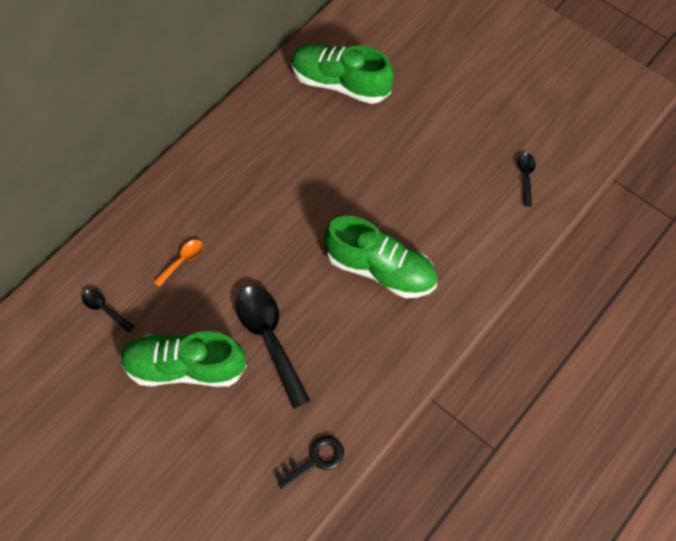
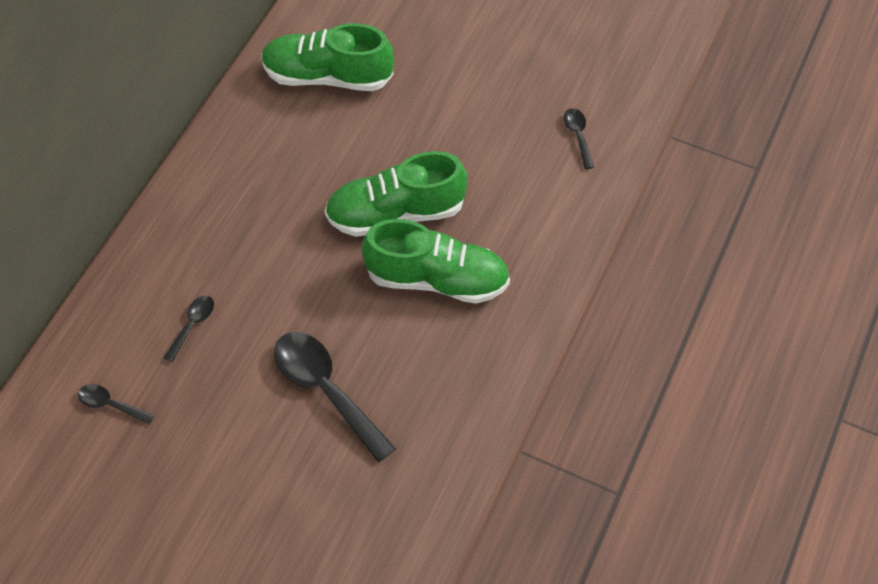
camera: 15 degrees left, 5 degrees down
green shoe [120,331,247,387] -> green shoe moved to [325,151,467,237]
orange spoon [154,239,203,287] -> black spoon [163,295,214,363]
black key [275,436,344,489] -> none

